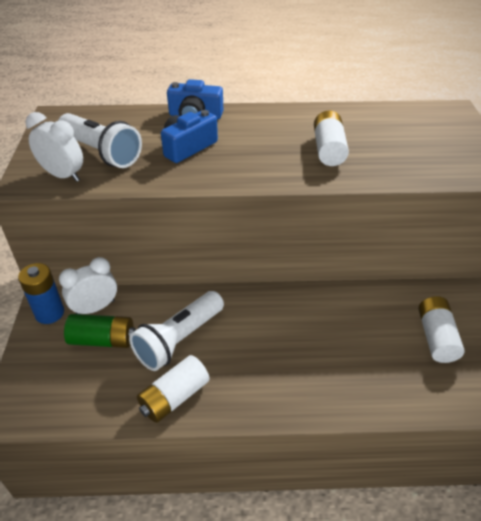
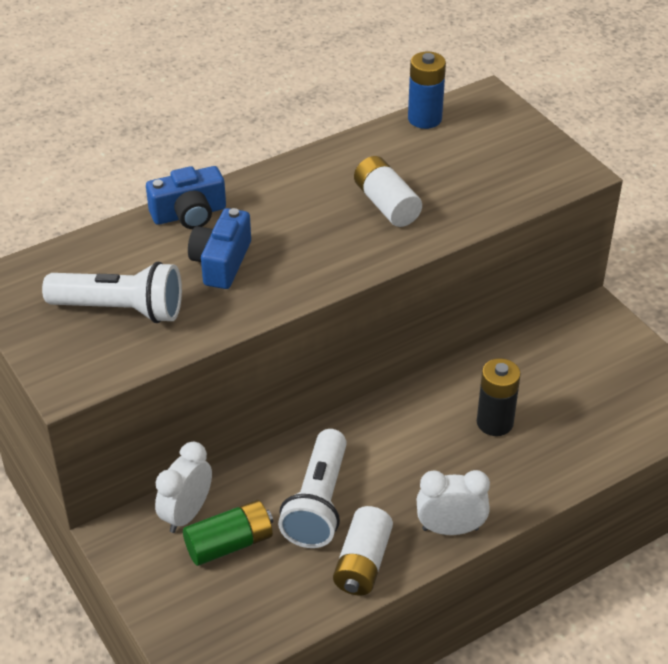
camera: 30 degrees left, 0 degrees up
blue battery [18,263,64,324] -> blue battery moved to [408,52,446,129]
white clock [26,112,83,182] -> white clock moved to [416,470,490,535]
white battery [418,296,465,363] -> none
none -> black battery [477,358,521,436]

